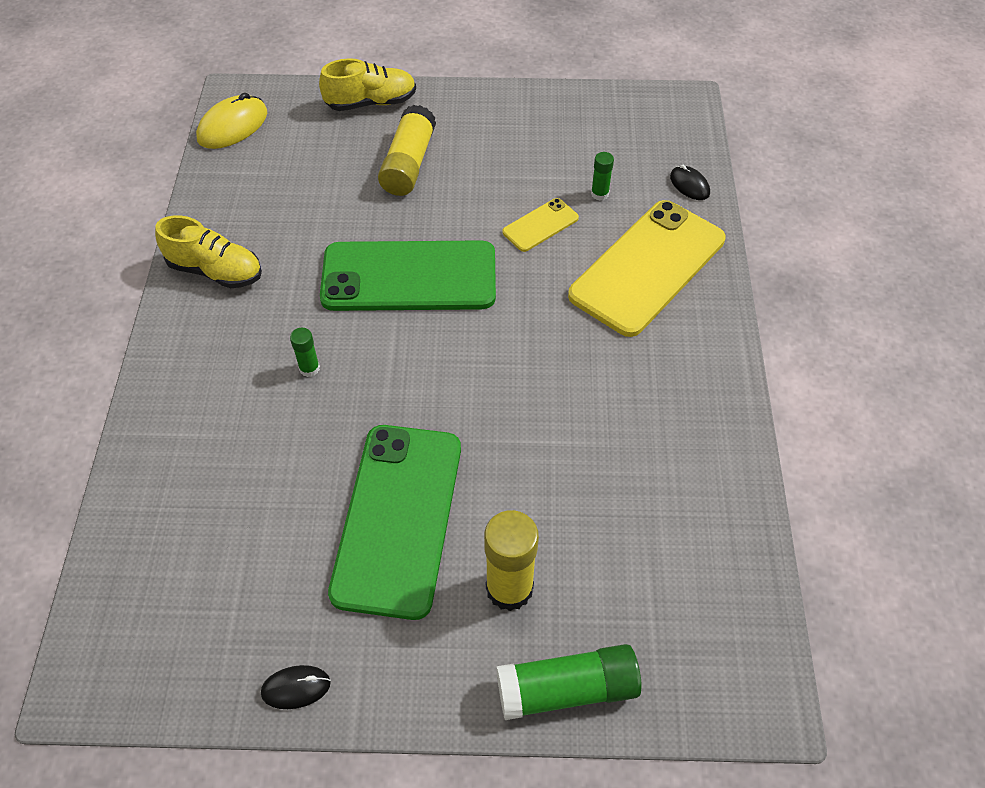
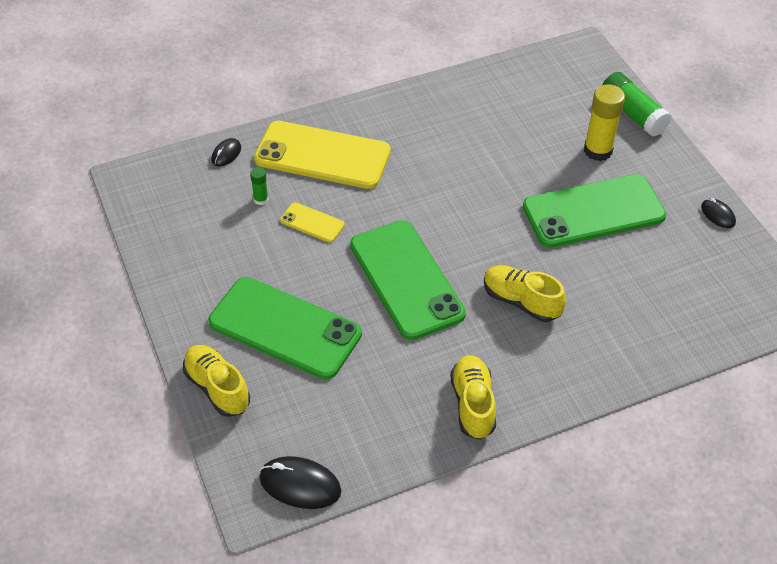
camera: 115 degrees left, 5 degrees down
yellow mouse [196,93,267,149] -> black mouse [259,456,341,509]
green glue stick [290,328,320,377] -> yellow shoe [484,265,566,322]
yellow glue stick [378,105,436,196] -> green phone [208,277,362,379]

